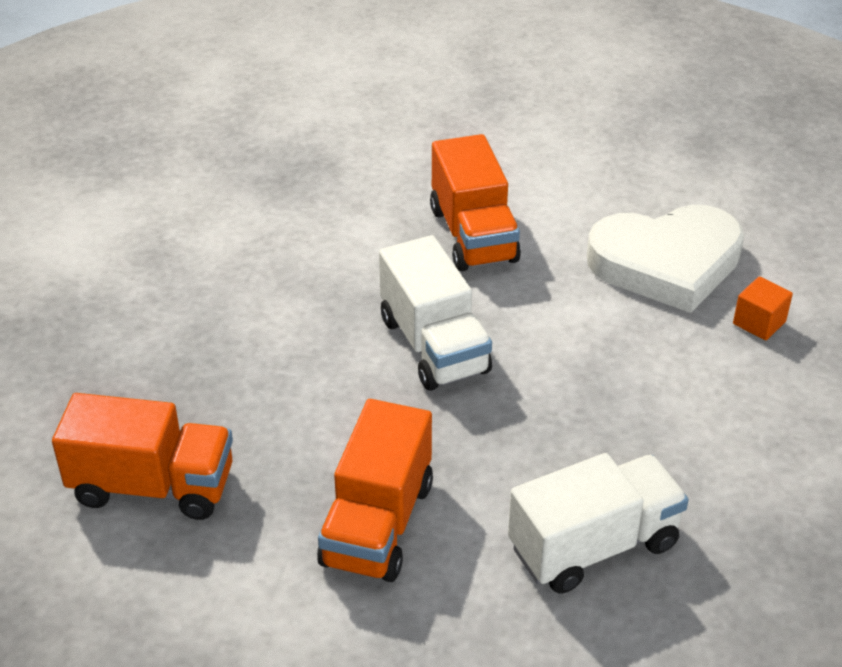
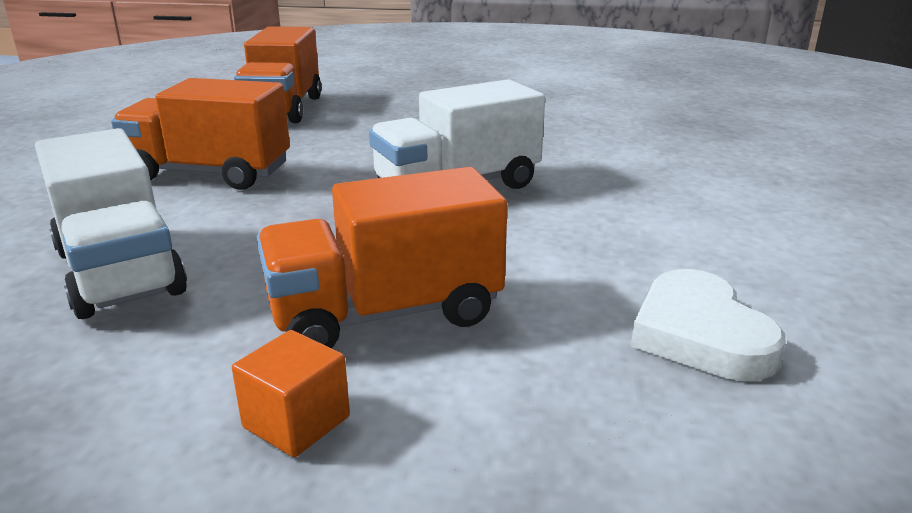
camera: 85 degrees right, 15 degrees down
orange truck [430,134,521,271] -> orange truck moved to [257,167,508,348]
white heart [587,205,744,313] -> white heart [631,269,786,381], size x0.59
orange cube [733,277,793,340] -> orange cube moved to [232,330,350,457]

